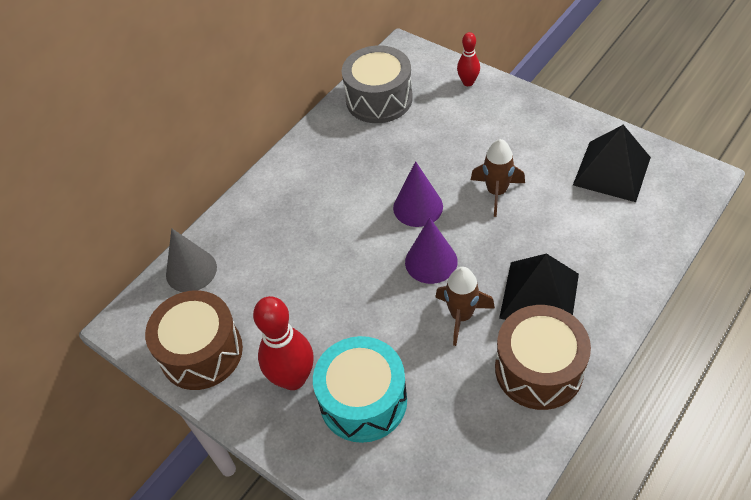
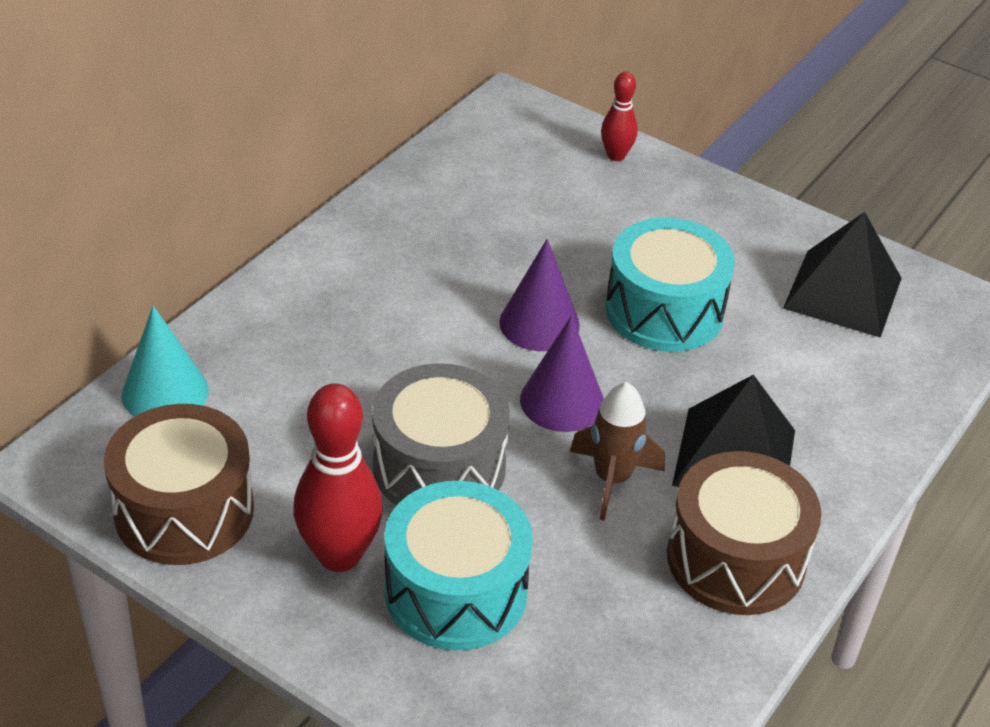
camera: 10 degrees left, 10 degrees down
grey cone [166,228,217,292] -> turquoise cone [122,306,209,417]
grey drum [342,45,413,123] -> grey drum moved to [372,363,510,506]
brown rocket [471,139,525,217] -> turquoise drum [606,217,735,352]

